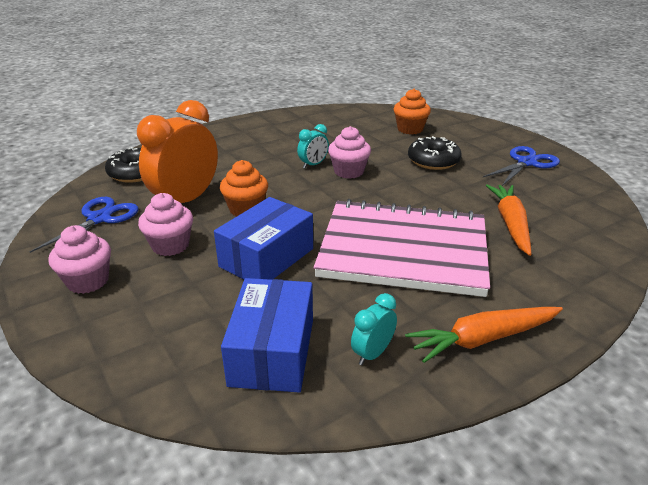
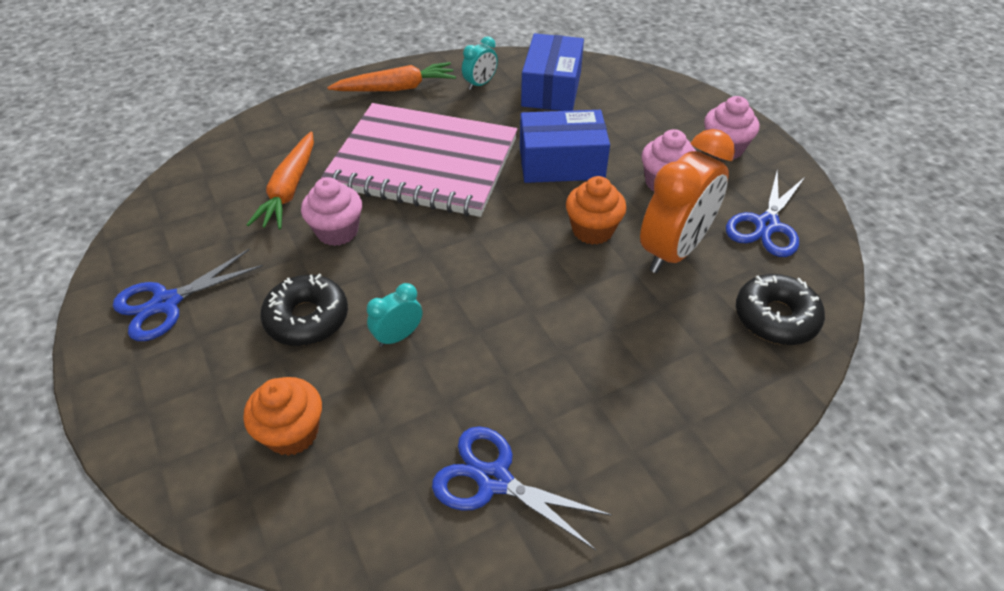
camera: 175 degrees left, 15 degrees up
blue box [214,197,313,280] -> blue box turned 45 degrees clockwise [520,110,610,183]
turquoise clock [297,124,329,168] -> turquoise clock moved to [367,283,422,347]
pink cupcake [328,126,371,179] -> pink cupcake moved to [301,177,362,246]
none -> blue scissors [432,426,612,550]

